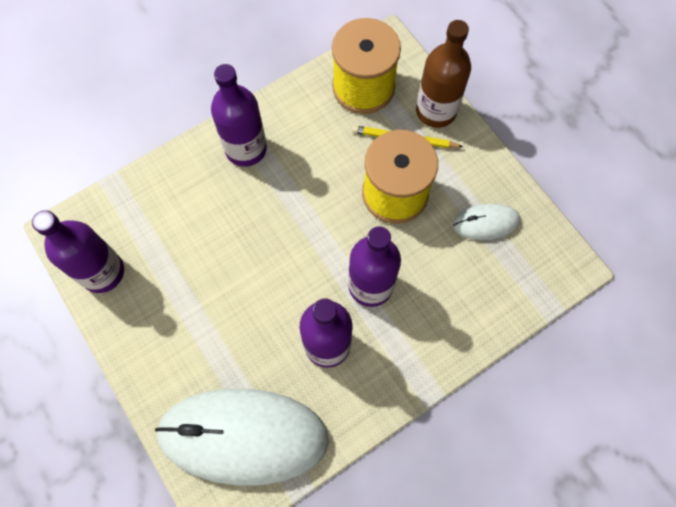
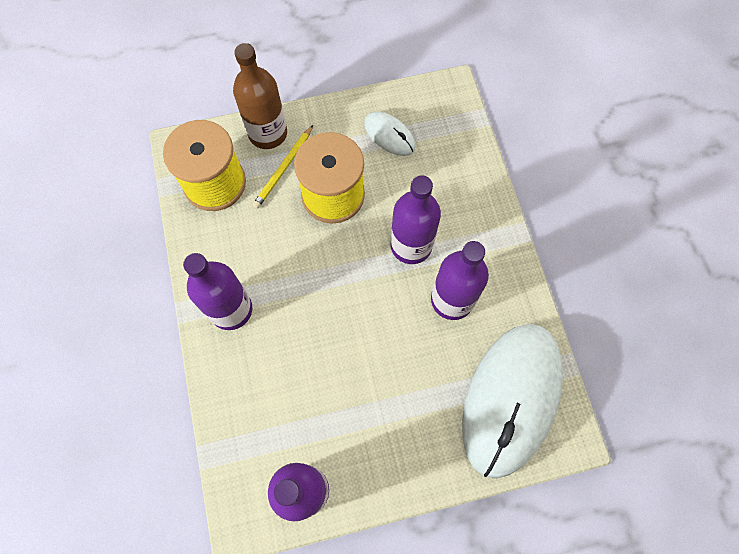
camera: 70 degrees left, 0 degrees up
white mouse [453,204,520,240] -> white mouse turned 60 degrees counterclockwise [364,112,415,156]

